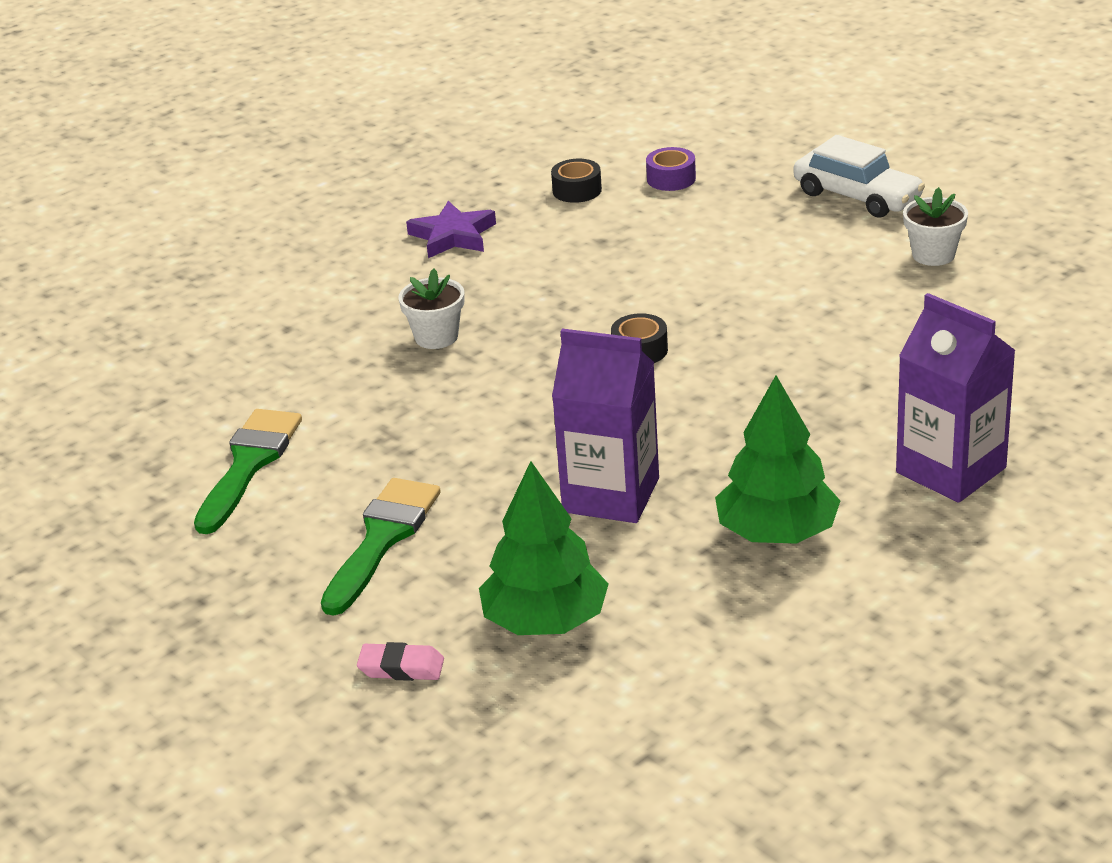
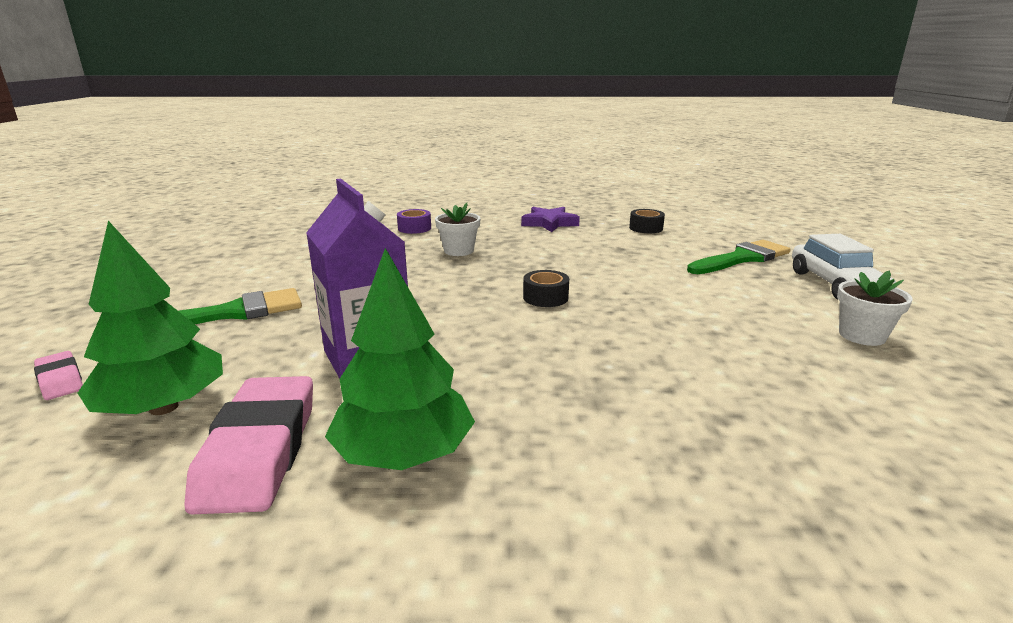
camera: 40 degrees right, 10 degrees down
green brush [194,409,302,534] -> green brush moved to [687,240,791,274]
purple tape [646,147,696,191] -> purple tape moved to [397,209,431,234]
purple carton [896,293,1016,503] -> none
none -> pink eraser [184,376,313,515]

